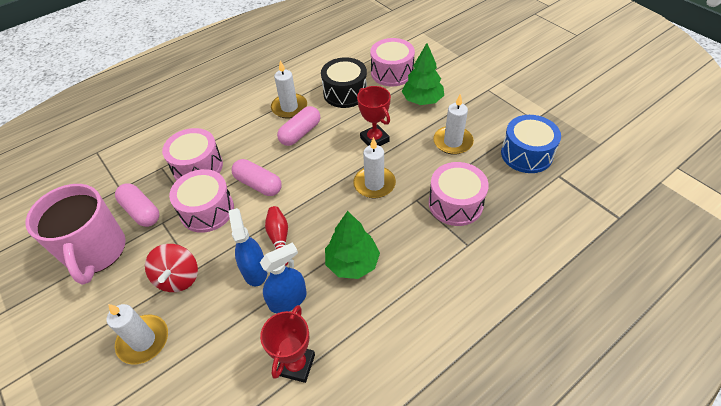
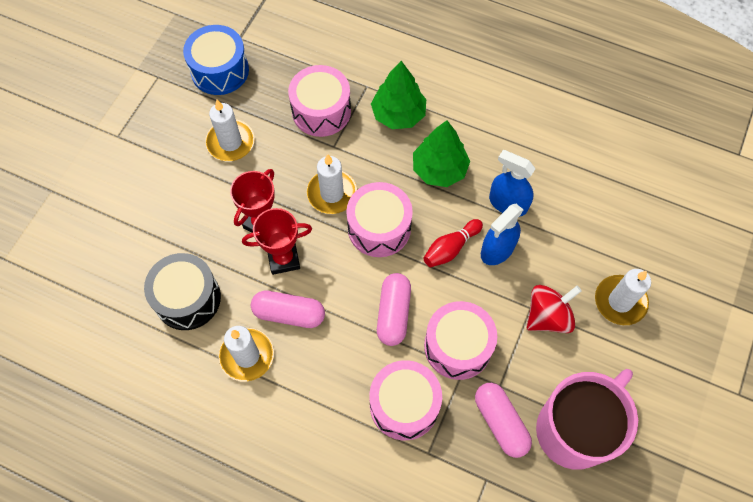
camera: 120 degrees left, 15 degrees up
pink capsule [115,183,159,227] -> pink capsule turned 45 degrees counterclockwise [475,383,532,458]
red trophy [260,305,315,383] -> red trophy moved to [242,208,312,275]
pink drum [370,38,415,87] -> pink drum moved to [346,182,413,257]
green tree [402,43,444,105] -> green tree moved to [371,61,426,129]

